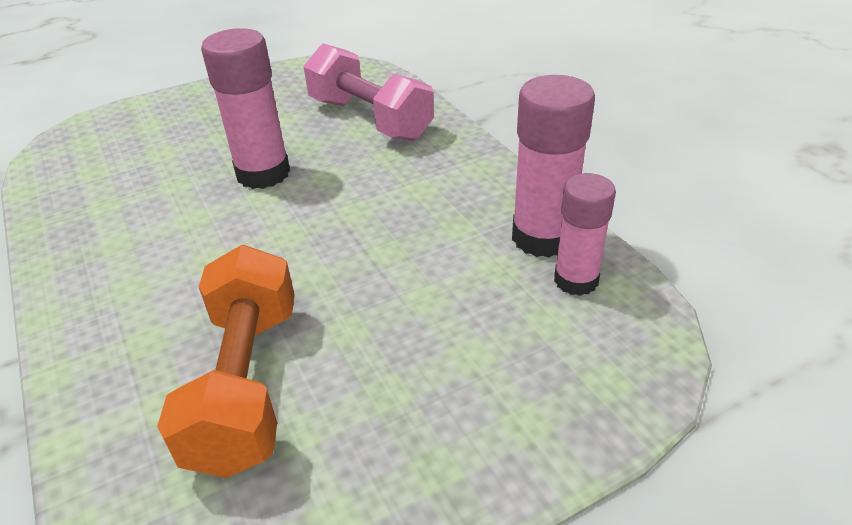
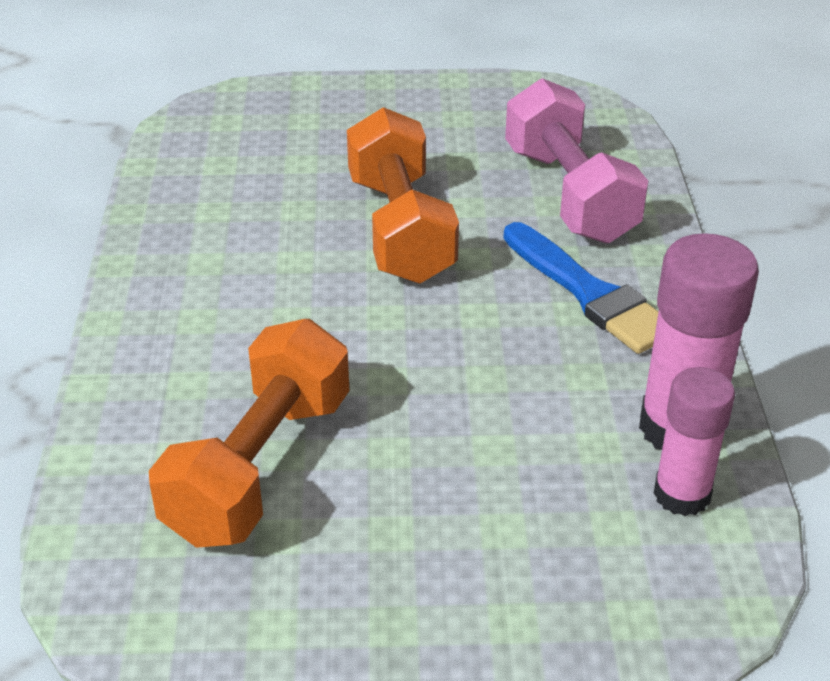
camera: 25 degrees right, 0 degrees up
pink glue stick [201,28,290,189] -> orange dumbbell [347,107,459,283]
none -> blue brush [503,222,659,354]

